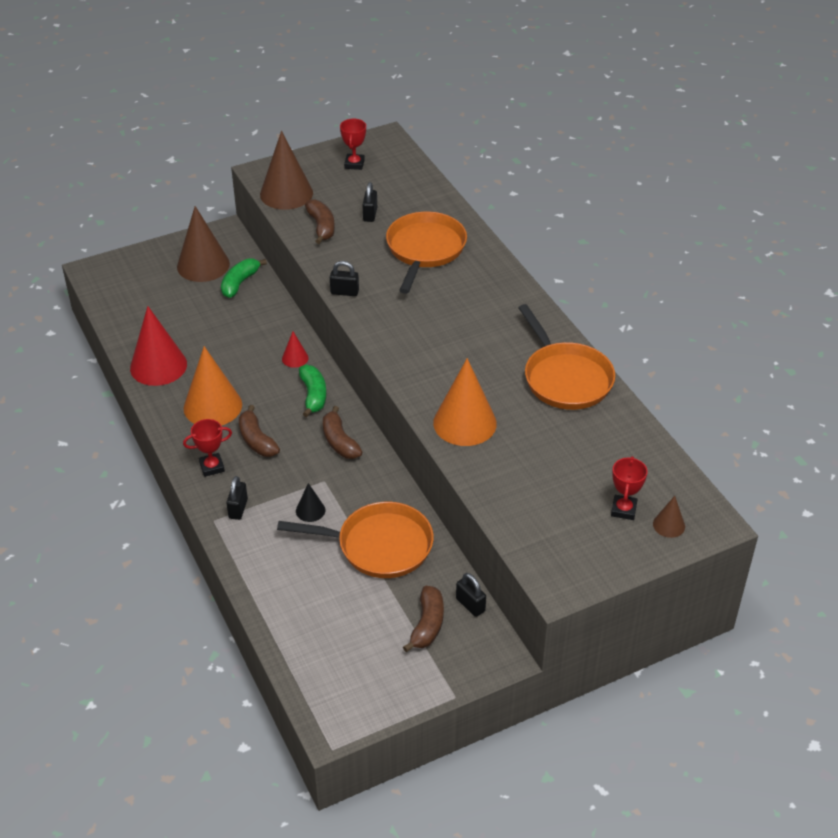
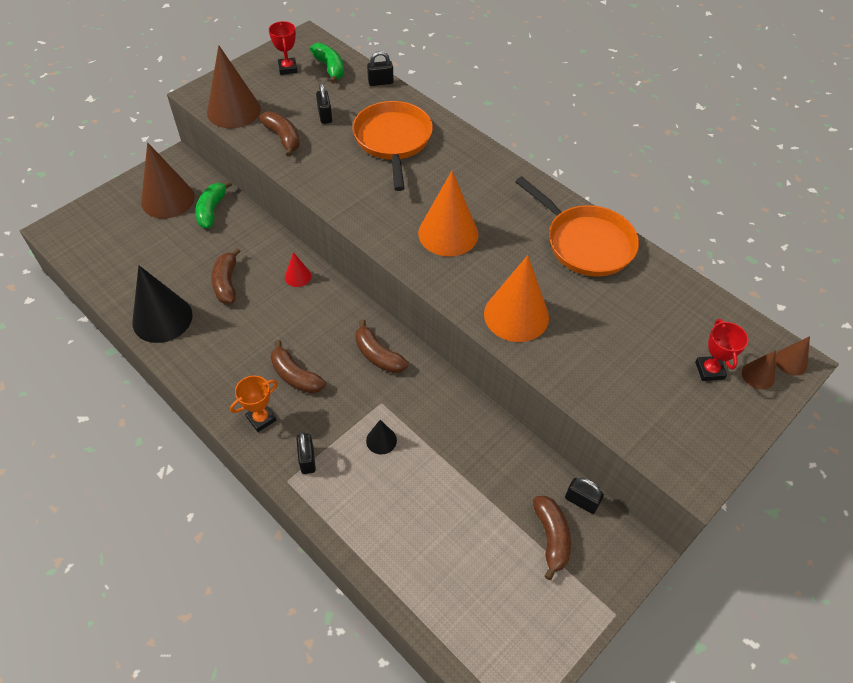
camera: 20 degrees left, 10 degrees up
red cone [130,306,187,386] -> black cone [132,265,193,343]
red trophy [183,419,232,477] -> orange trophy [230,375,278,432]
orange cone [184,346,242,426] -> orange cone moved to [418,171,479,257]
orange pan [277,502,434,578] -> none
green banana [299,365,326,417] -> green banana moved to [310,43,344,84]
black padlock [330,261,359,296] -> black padlock moved to [367,51,394,86]
none -> brown banana [211,248,241,304]
none -> brown cone [775,336,810,375]

